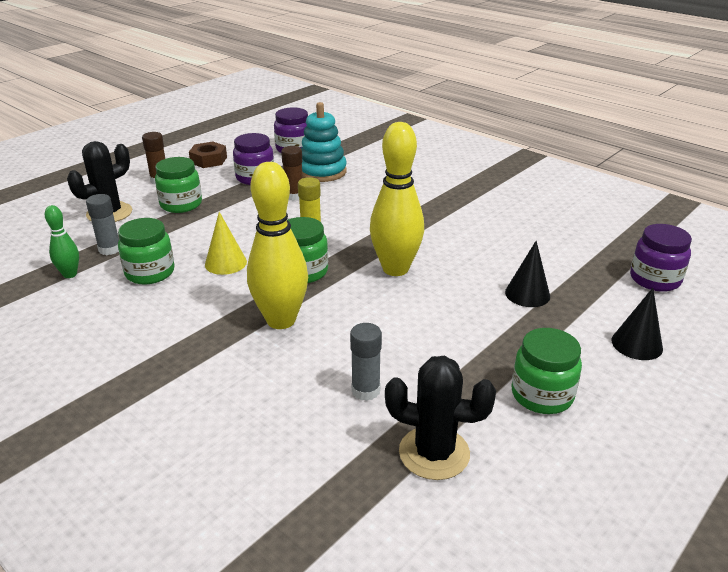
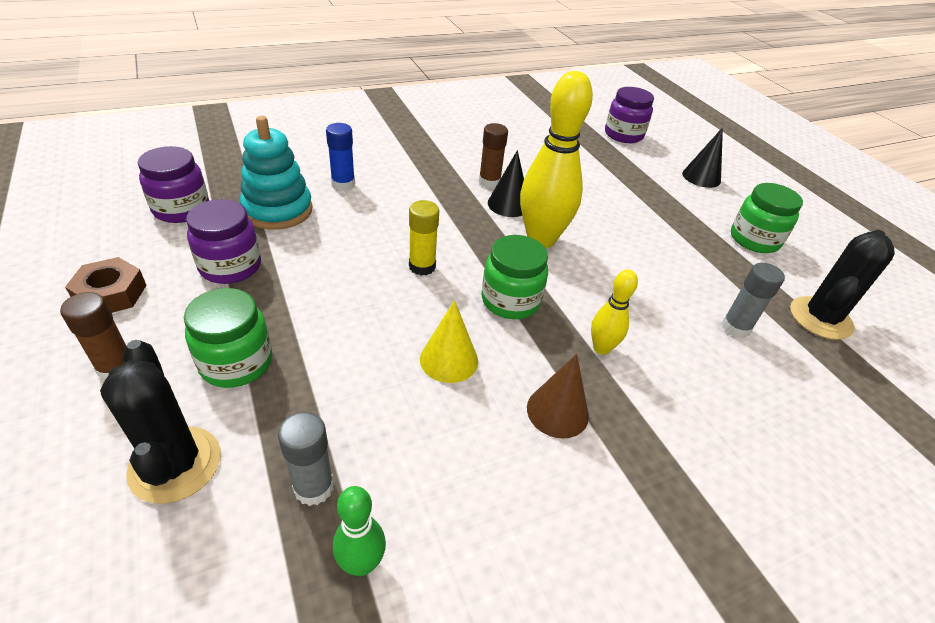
camera: 70 degrees left, 10 degrees up
green jar [118,218,175,285] -> none
yellow bowling pin [247,162,308,329] -> yellow bowling pin [591,269,638,355], size x0.50
brown glue stick [281,146,303,201] -> brown glue stick moved to [479,123,508,188]
black cone [505,241,550,307] -> black cone moved to [488,150,524,217]
none -> blue glue stick [326,123,355,191]
none -> brown cone [527,354,589,439]

